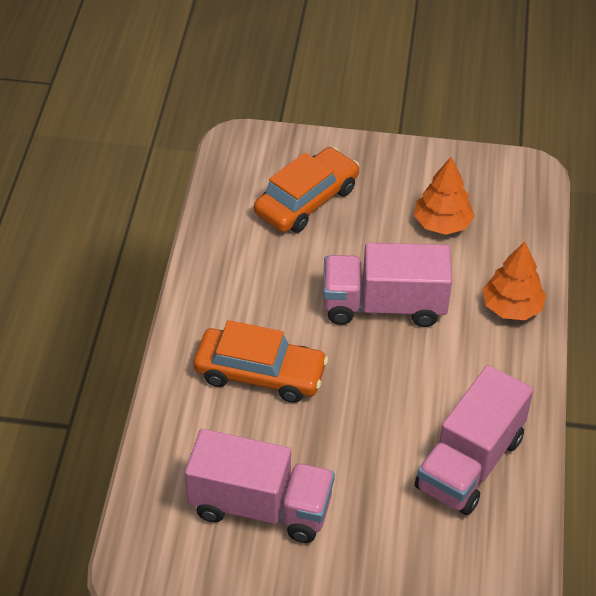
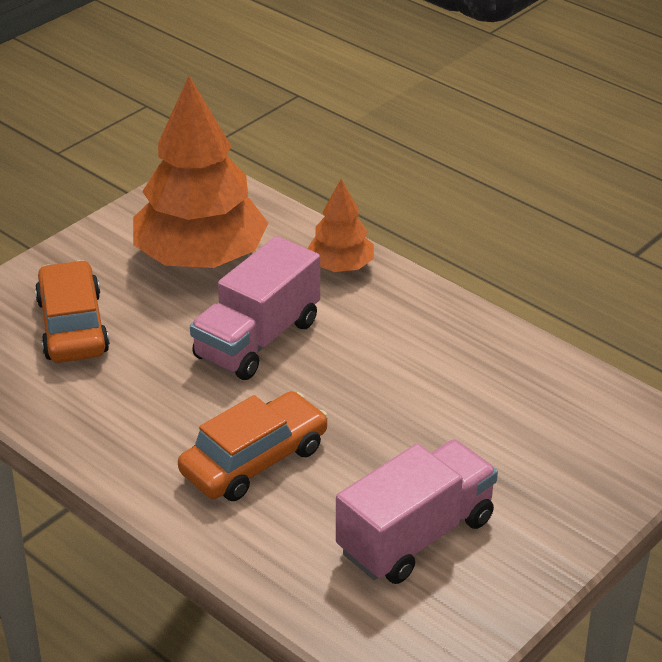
camera: 55 degrees left, 10 degrees down
orange tree [414,157,475,235] -> orange tree [133,76,269,268], size x1.98
pink truck [415,365,534,515] -> none

